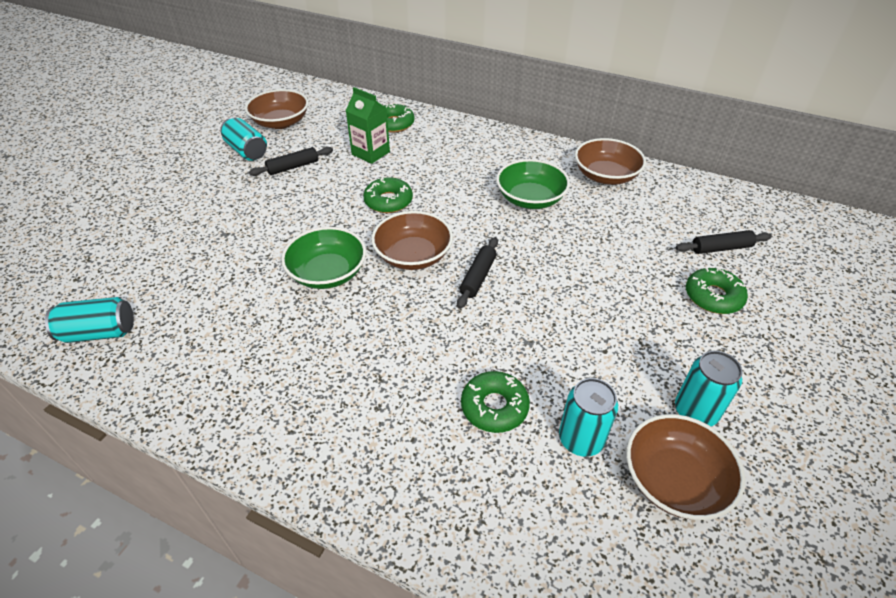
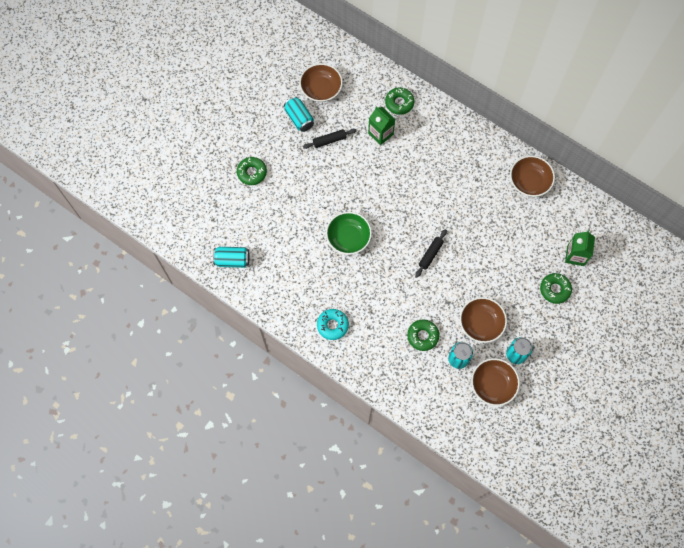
camera: 10 degrees right, 25 degrees up
green donut [363,177,413,213] -> green donut moved to [237,157,267,185]
brown bowl [371,211,453,270] -> brown bowl moved to [460,297,507,343]
green bowl [496,159,570,209] -> none
black rolling pin [676,230,772,254] -> green carton [565,230,595,266]
none -> turquoise donut [317,309,349,340]

